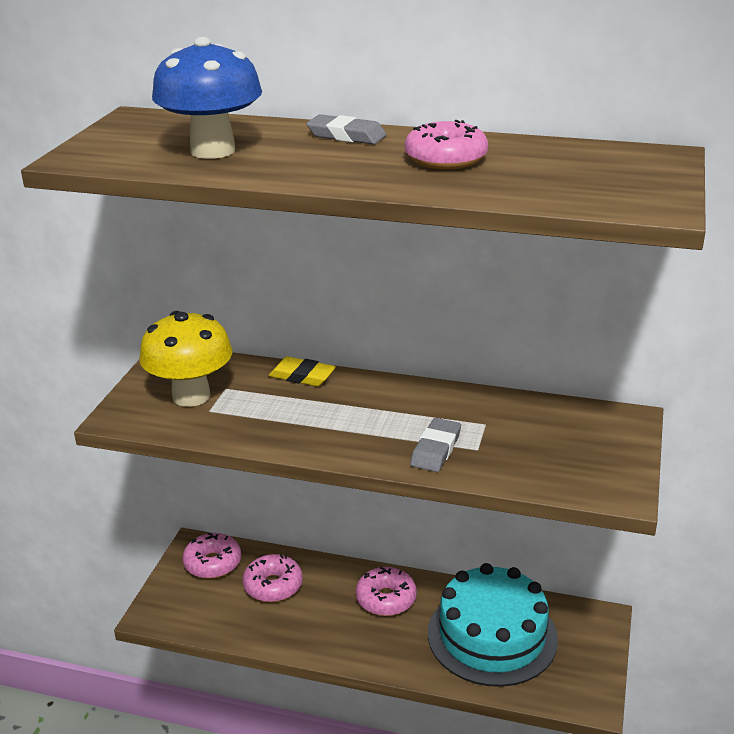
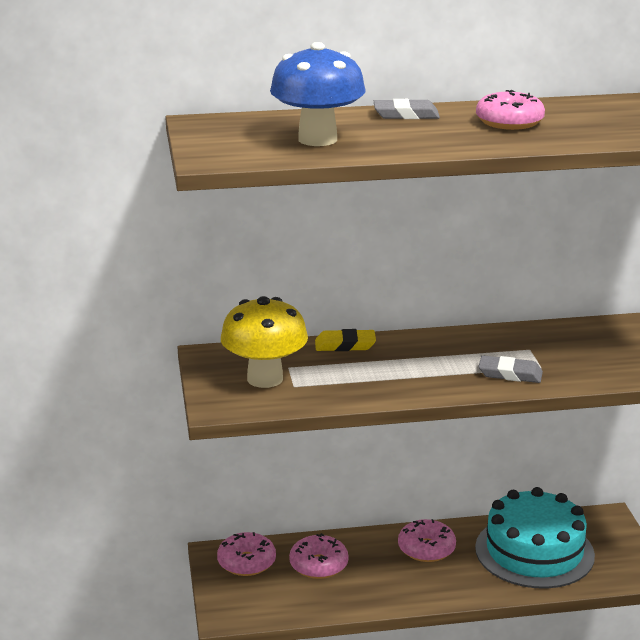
camera: 25 degrees left, 5 degrees down
grey eraser [410,418,461,472] -> grey eraser turned 75 degrees counterclockwise [478,356,543,383]

